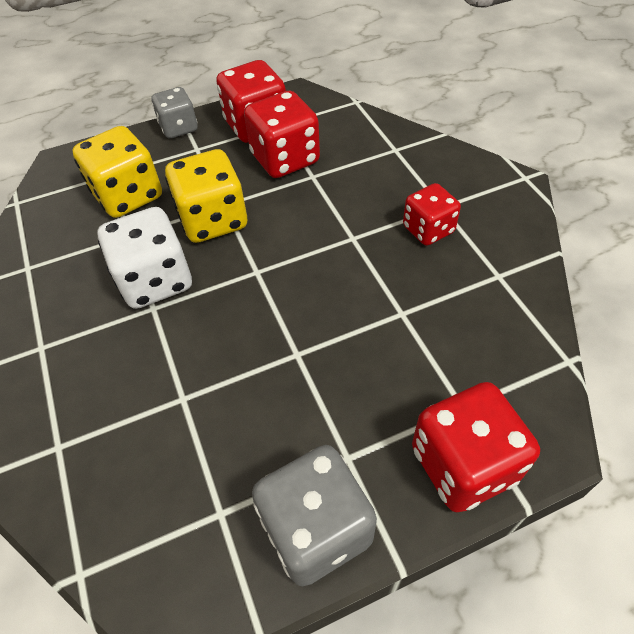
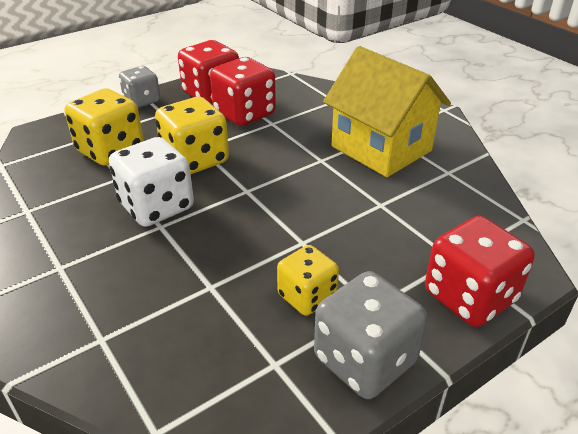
camera: 15 degrees left, 15 degrees down
red dice [403,183,461,246] -> yellow house [323,46,451,177]
none -> yellow dice [277,245,339,316]

